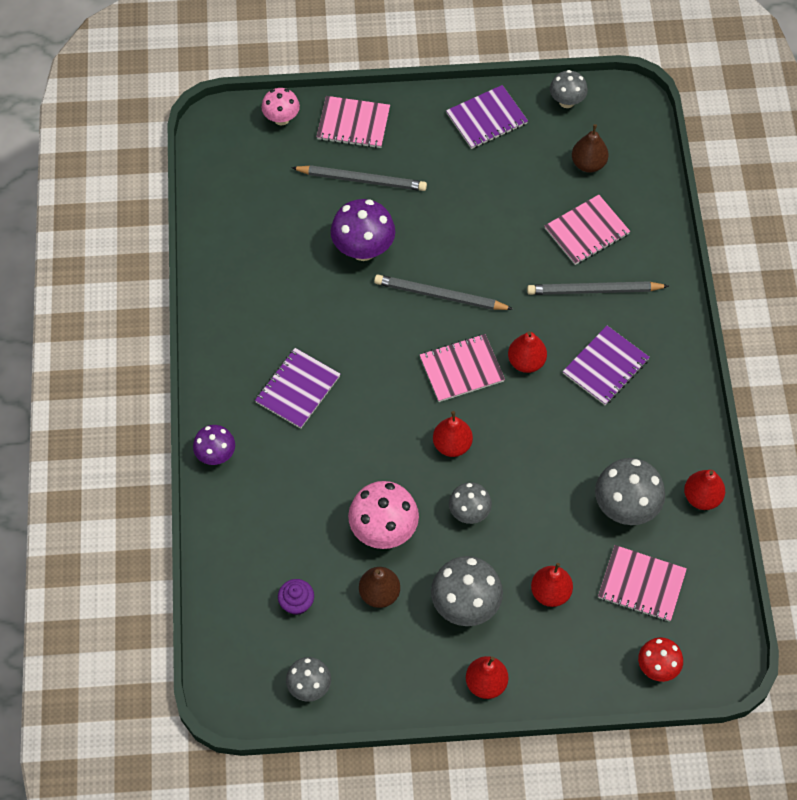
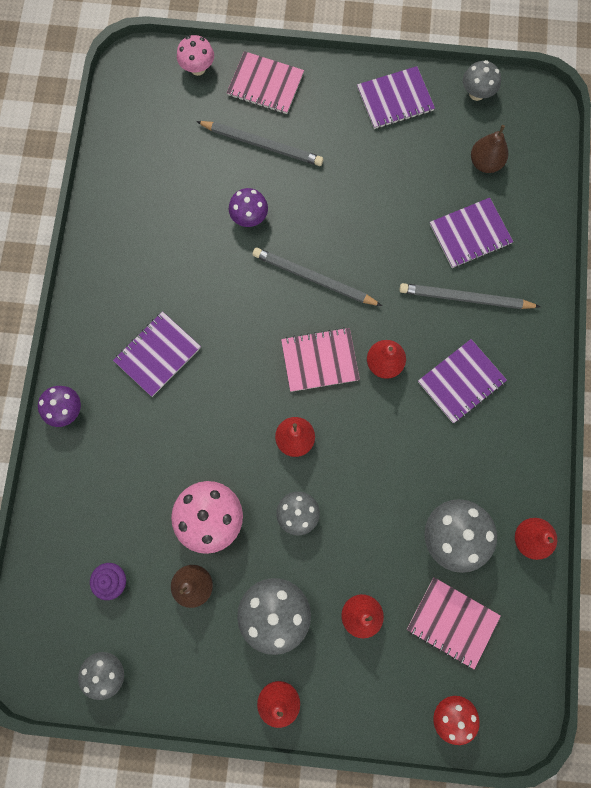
camera: 10 degrees right, 15 degrees up
purple mushroom [331,199,395,261] -> purple mushroom [229,188,268,227], size x0.62
pink notebook [545,195,630,265] -> purple notebook [430,198,513,268]

